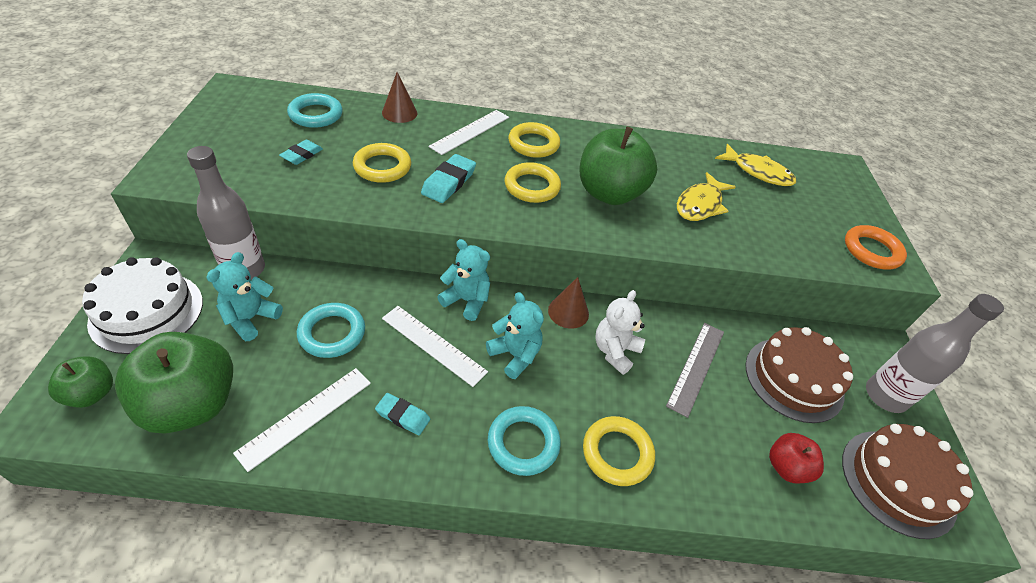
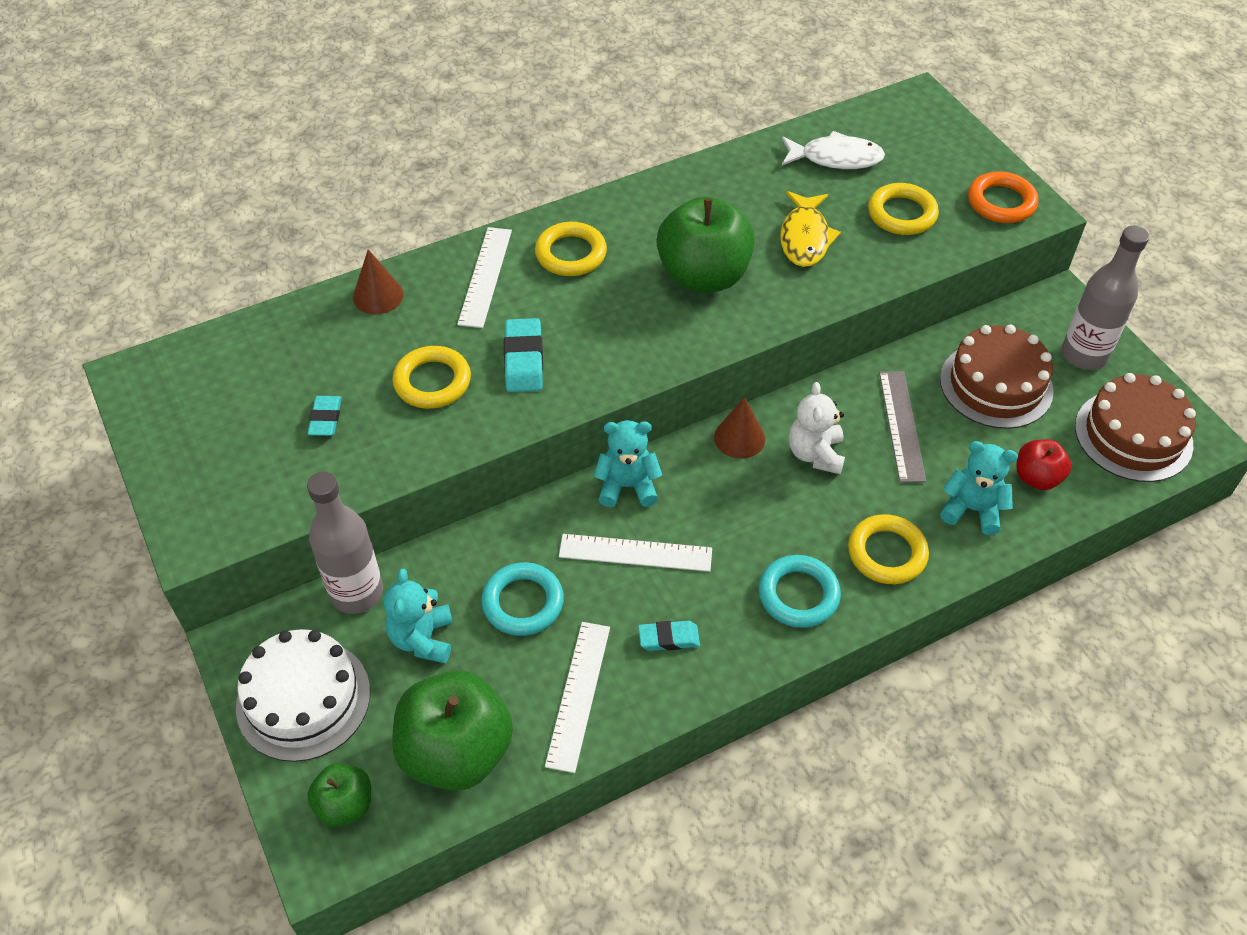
camera: 25 degrees left, 5 degrees up
turquoise ring [287,93,343,128] -> none
turquoise teddy bear [486,292,544,379] -> turquoise teddy bear moved to [940,441,1018,535]
yellow ring [505,162,561,203] -> yellow ring moved to [868,183,939,235]
yellow fish [715,144,796,186] -> white fish [782,131,885,169]

